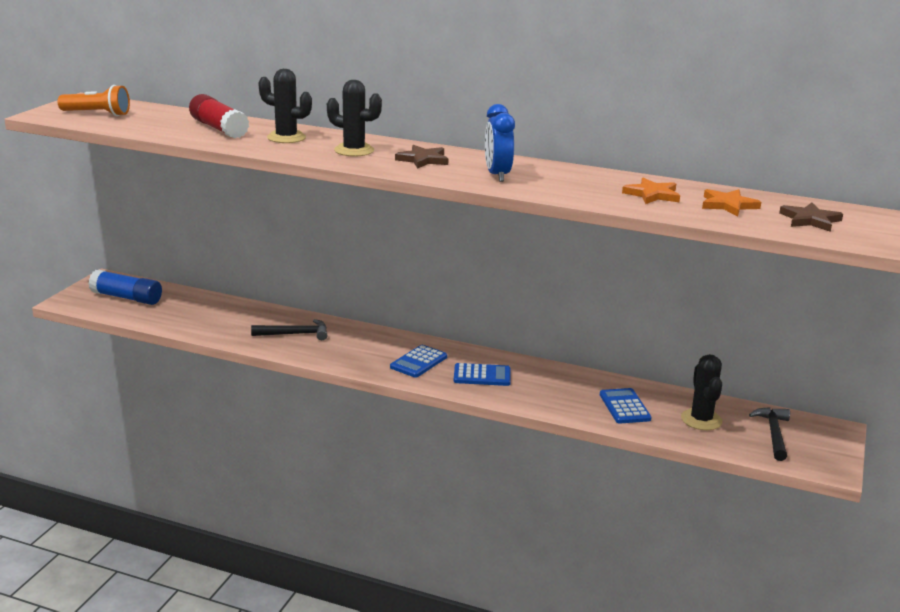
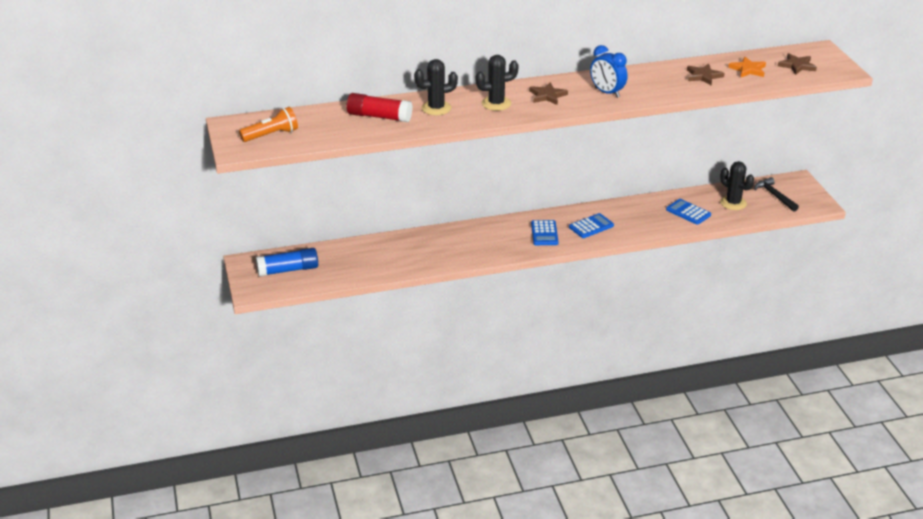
camera: 35 degrees left, 10 degrees up
black hammer [251,319,328,340] -> none
orange star [622,178,680,204] -> brown star [687,64,725,85]

